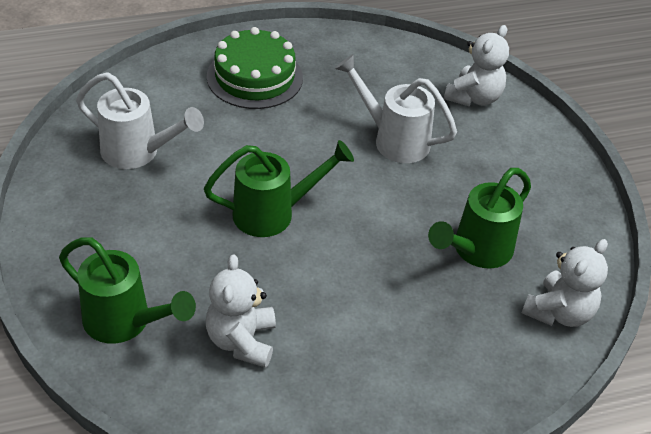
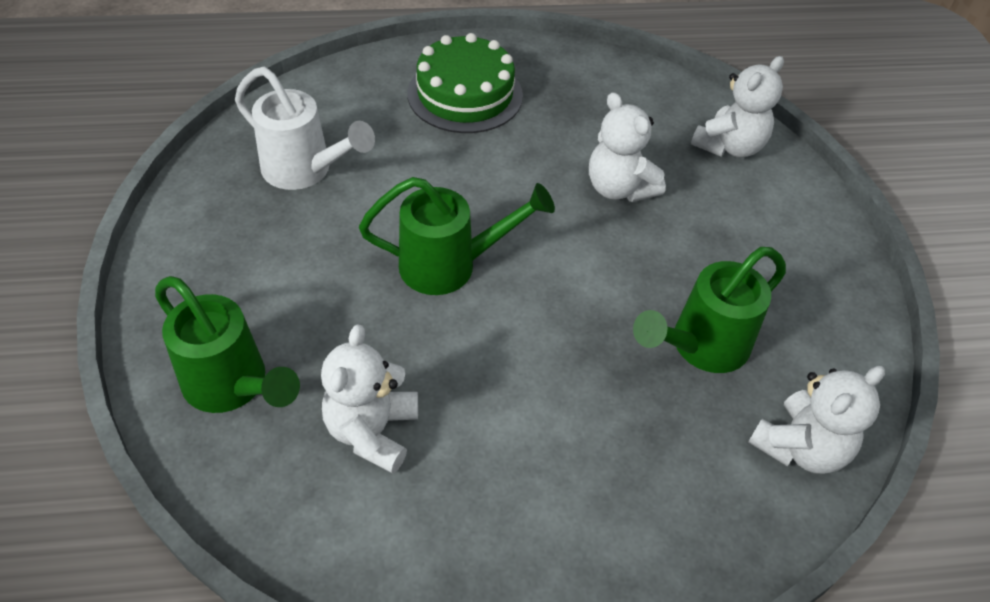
camera: 10 degrees right, 5 degrees up
white watering can [335,54,457,163] -> white teddy bear [589,92,666,202]

